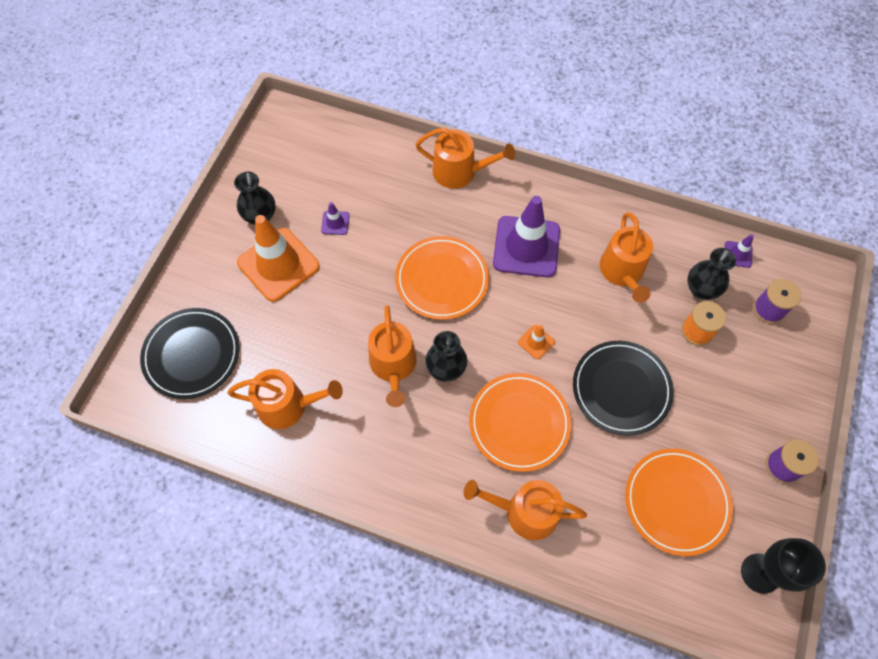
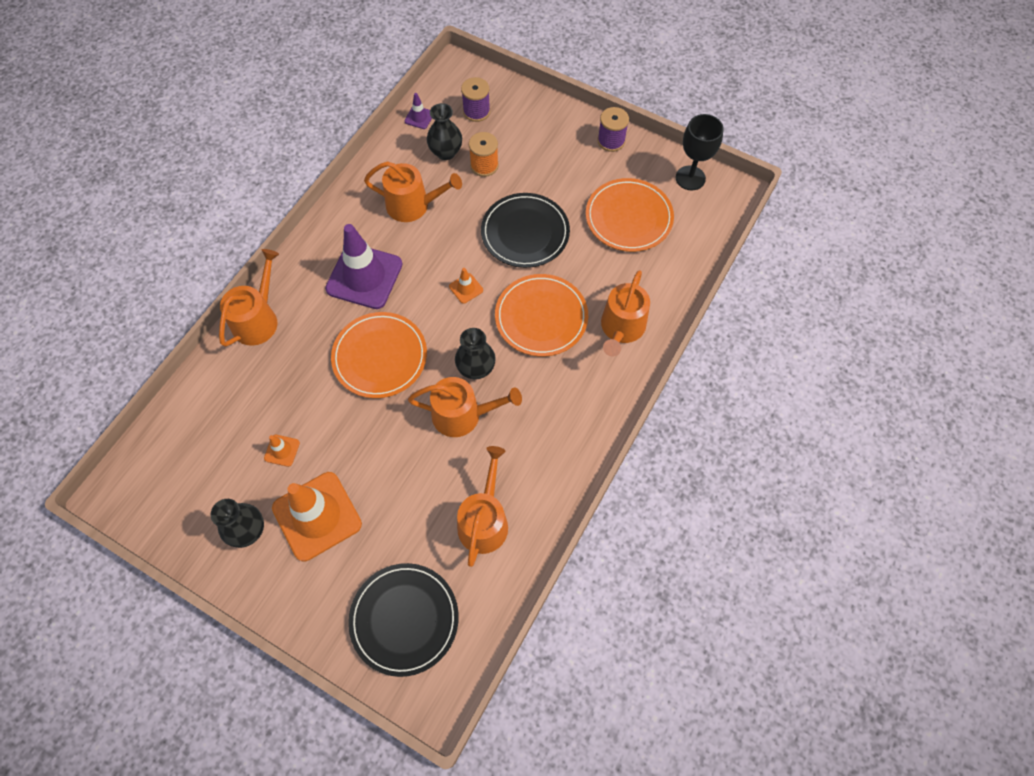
camera: 80 degrees left, 0 degrees up
purple traffic cone [321,202,350,235] -> orange traffic cone [264,435,300,467]

